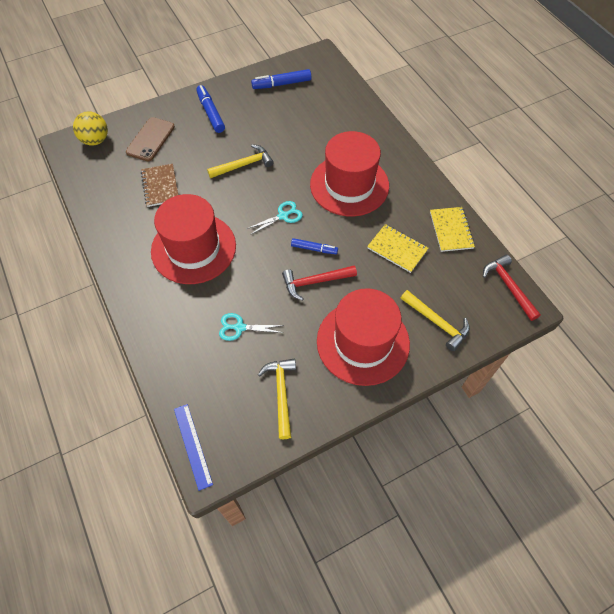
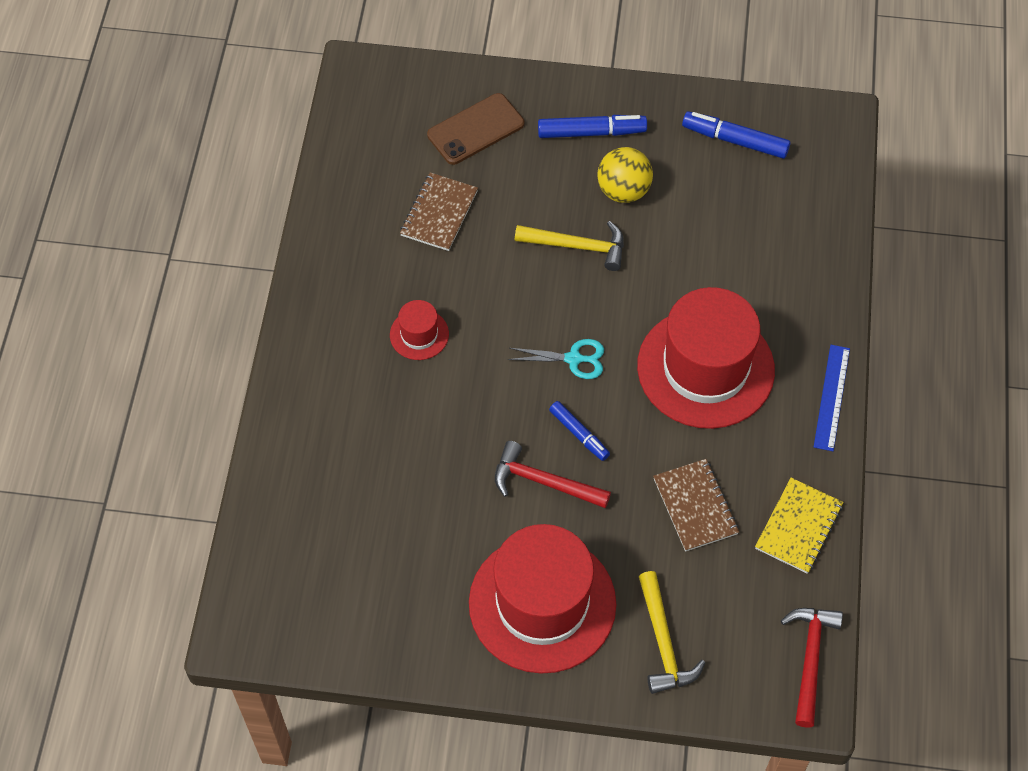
camera: 35 degrees right, 0 degrees up
yellow ball [73,111,108,146] -> yellow ball moved to [597,147,653,203]
red hat [151,194,236,284] -> red hat [390,300,449,360], size x0.44
blue ruler [174,404,213,491] -> blue ruler moved to [814,345,850,451]
blue marker [196,85,225,133] -> blue marker turned 75 degrees clockwise [538,115,647,138]
turquoise scissors [219,313,284,341] -> none
yellow hammer [258,358,296,439] -> none
yellow notebook [367,224,428,273] -> brown notebook [653,459,739,551]

